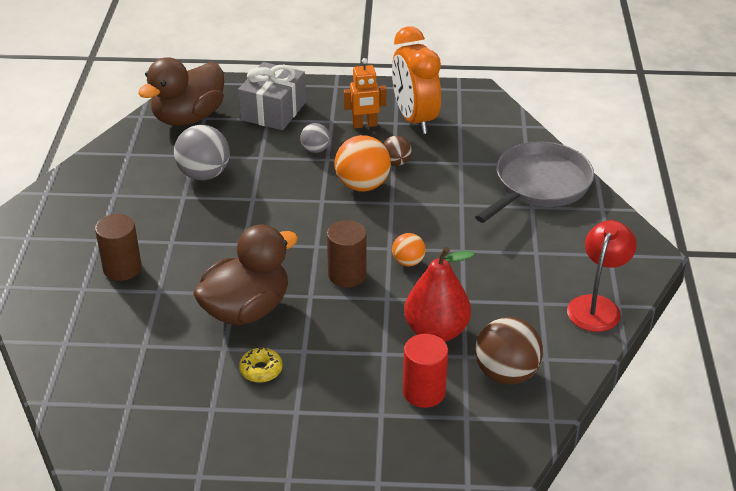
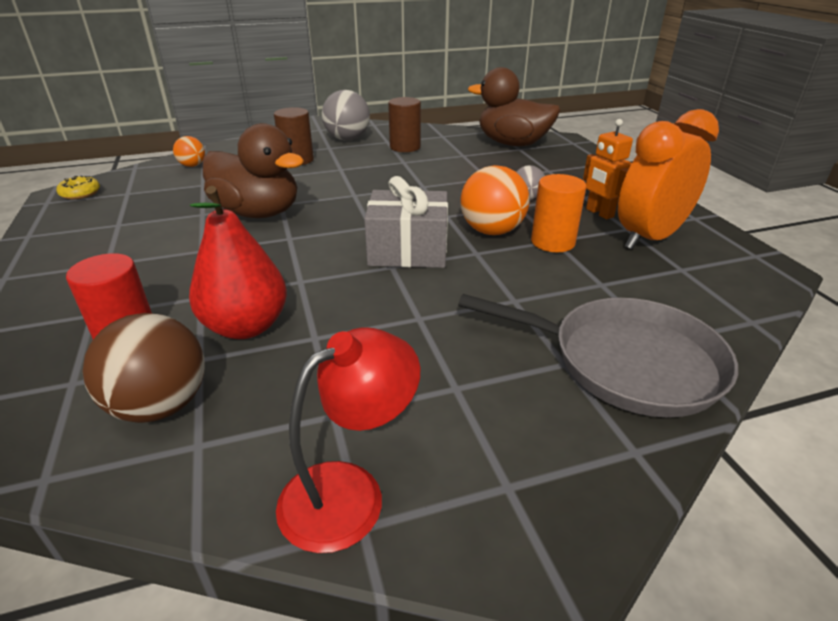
camera: 70 degrees right, 5 degrees down
grey ball [174,125,230,180] -> grey ball moved to [322,90,370,140]
grey gift [238,62,306,130] -> grey gift moved to [364,176,448,268]
yellow donut [239,347,283,383] -> yellow donut moved to [56,176,100,199]
brown cylinder [327,220,367,288] -> brown cylinder moved to [388,97,421,152]
brown ball [383,136,412,166] -> orange cylinder [531,174,586,252]
orange ball [392,233,426,266] -> orange ball moved to [173,136,205,167]
red lamp [567,220,637,332] -> red lamp turned 45 degrees counterclockwise [276,327,420,553]

